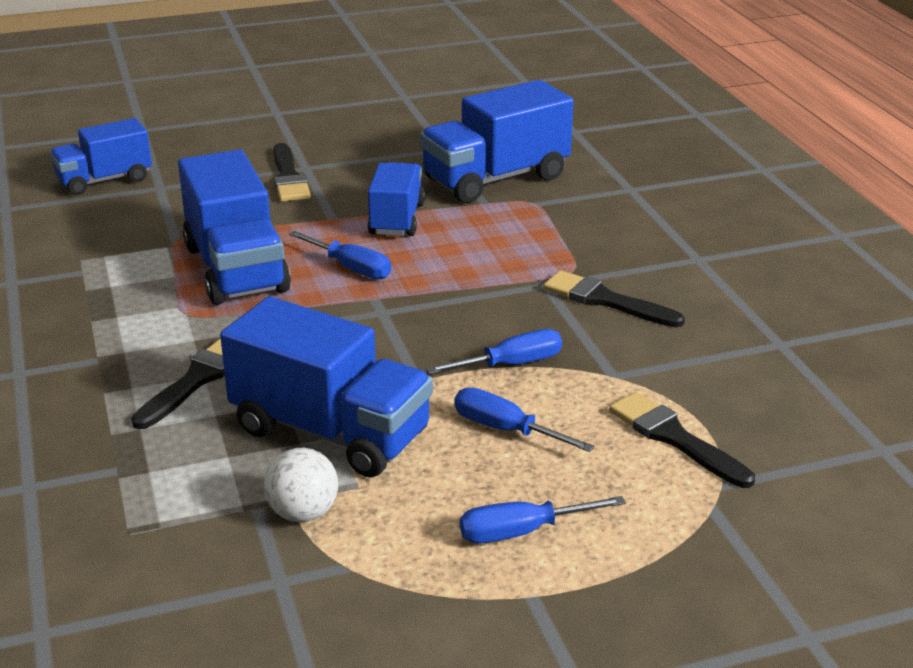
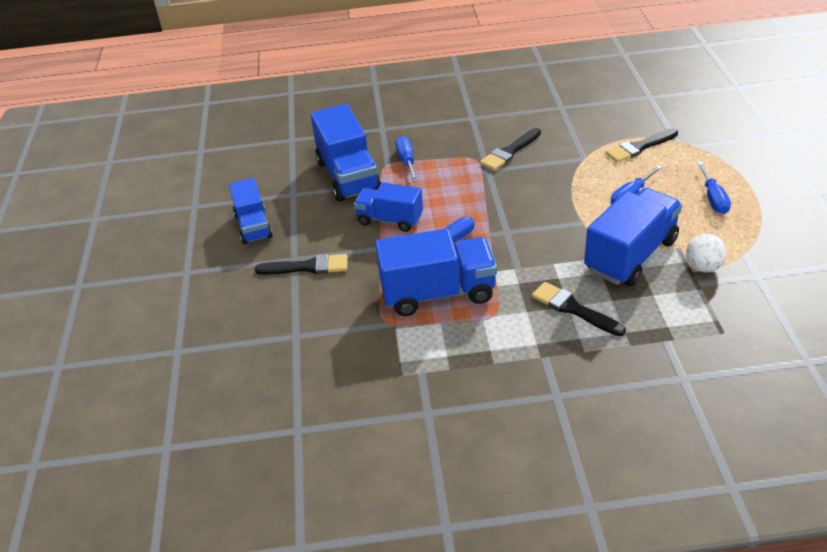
camera: 75 degrees left, 10 degrees up
blue truck [50,118,152,195] -> blue truck moved to [229,178,273,244]
blue screwdriver [426,329,562,374] -> blue screwdriver moved to [395,136,418,182]

